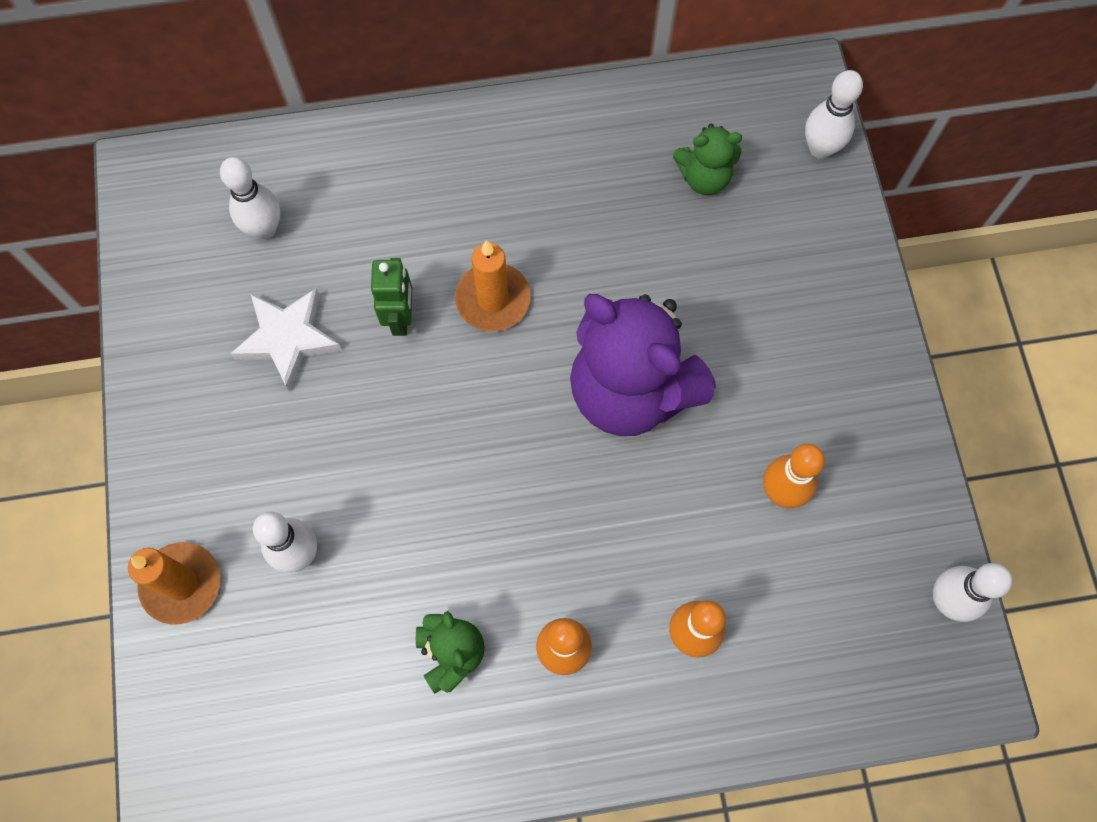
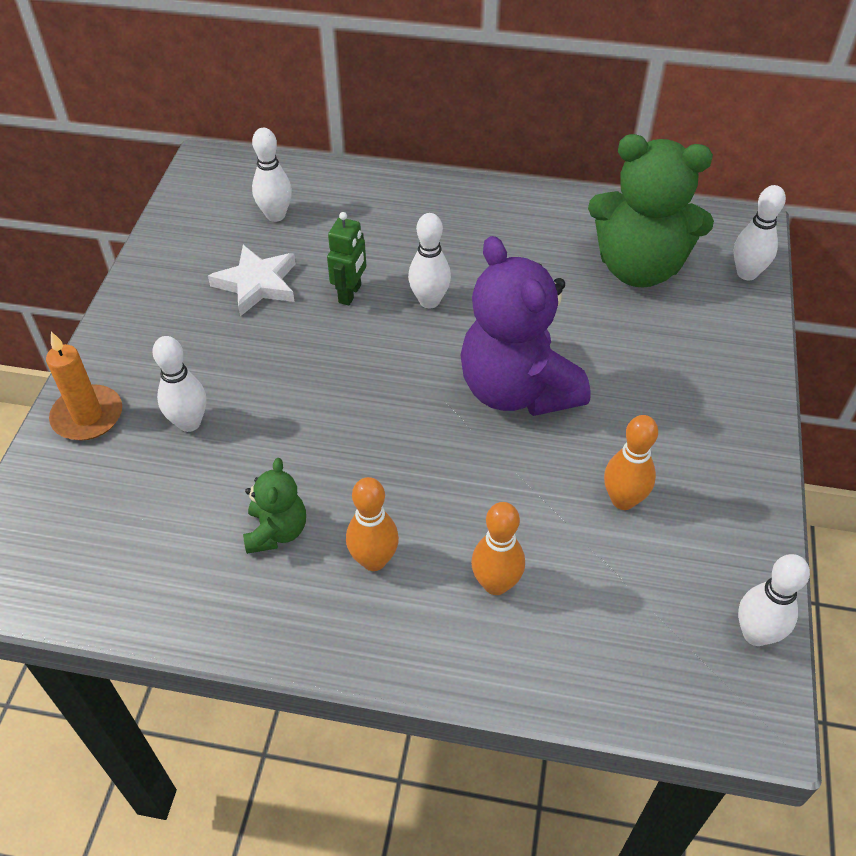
camera: 20 degrees right, 20 degrees down
orange candle [455,240,531,331] -> white bowling pin [408,213,451,309]
green teddy bear [673,124,742,195] -> green teddy bear [588,134,714,288], size x2.06

